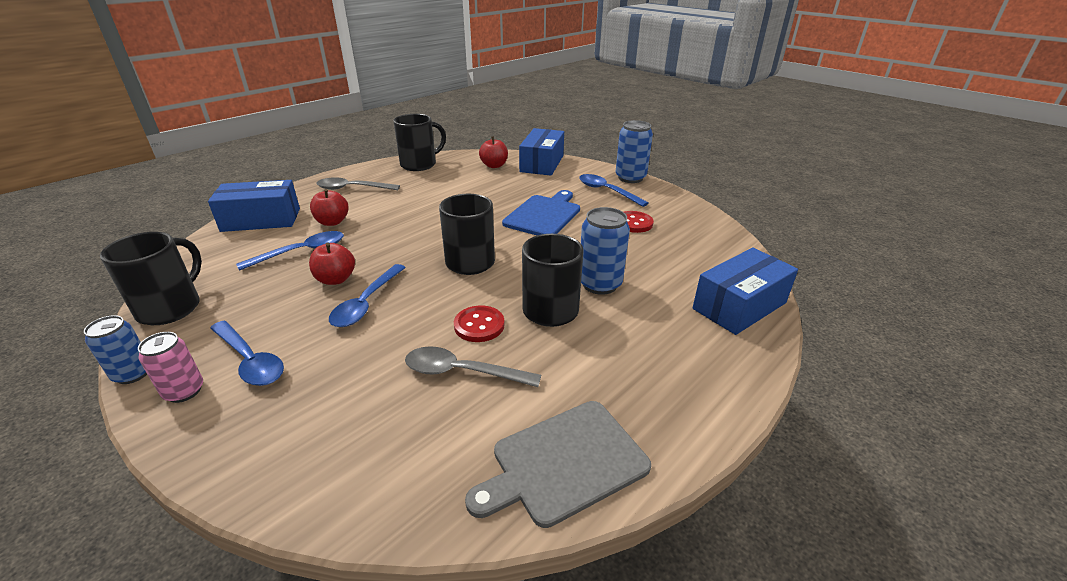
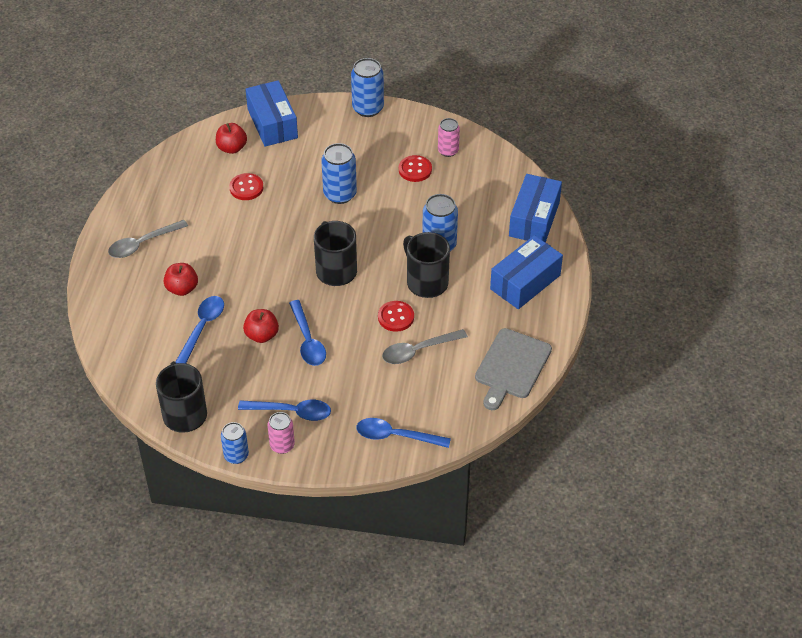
camera: 35 degrees left, 15 degrees up
blue box [208,180,300,232] -> blue box moved to [490,235,563,309]
black mug [393,114,446,171] -> none
blue cutting board [502,190,580,235] -> blue can [321,143,357,204]
blue spoon [579,174,649,207] -> blue spoon moved to [357,418,451,448]
none -> red button [229,173,263,200]
none -> pink can [438,118,460,157]

